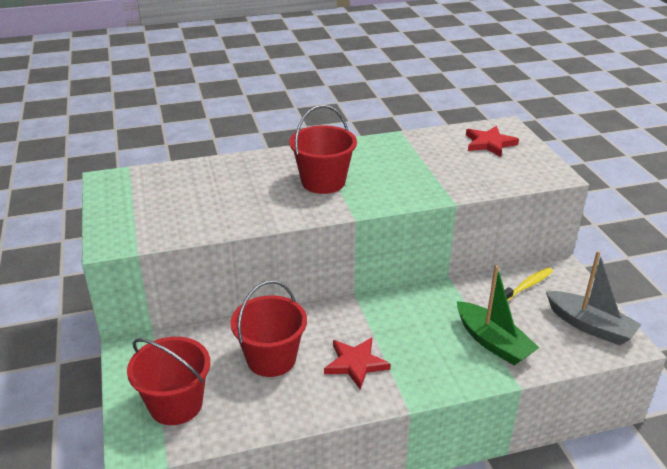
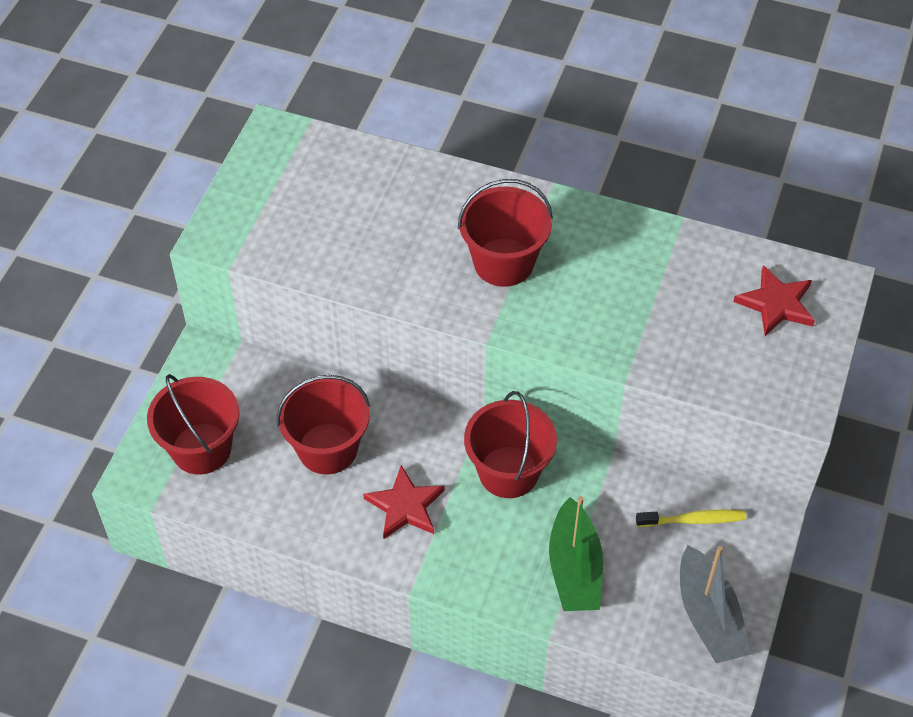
camera: 35 degrees right, 20 degrees up
none -> red bucket [464,391,557,498]

